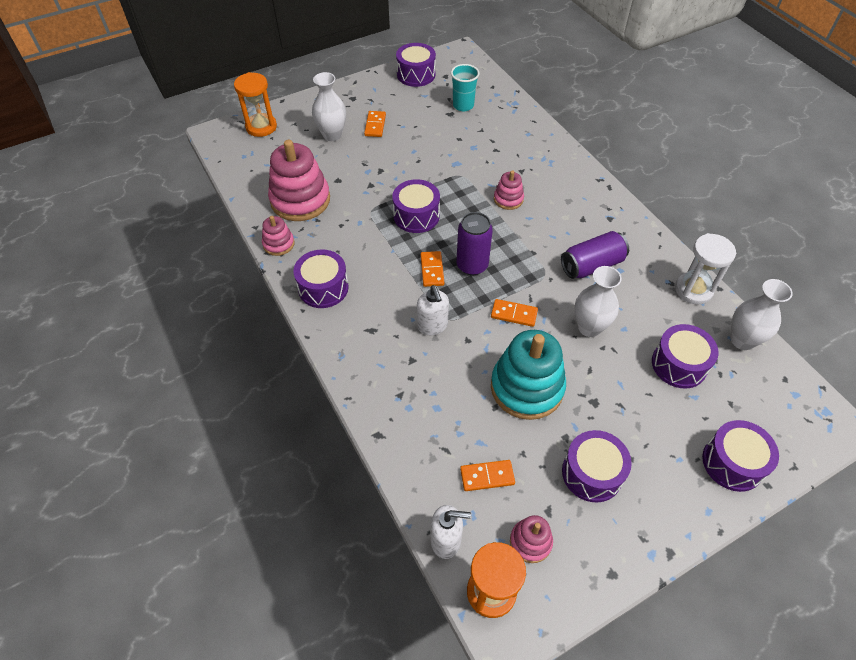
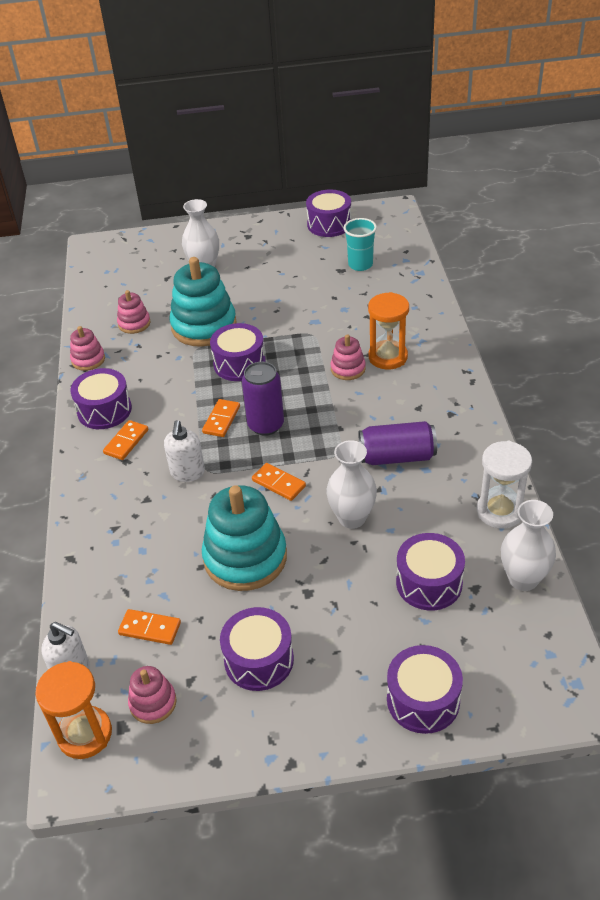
camera: 25 degrees right, 10 degrees down
orange hourglass [234,72,277,137] -> orange hourglass moved to [368,292,409,370]
pink stacking toy [268,140,330,221] -> pink stacking toy [117,290,151,334], size x0.50
orange domino [364,111,386,137] -> orange domino moved to [103,420,148,460]
none -> turquoise stacking toy [170,257,237,347]

